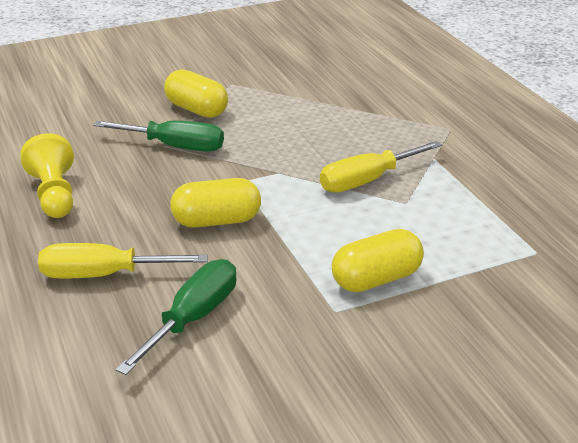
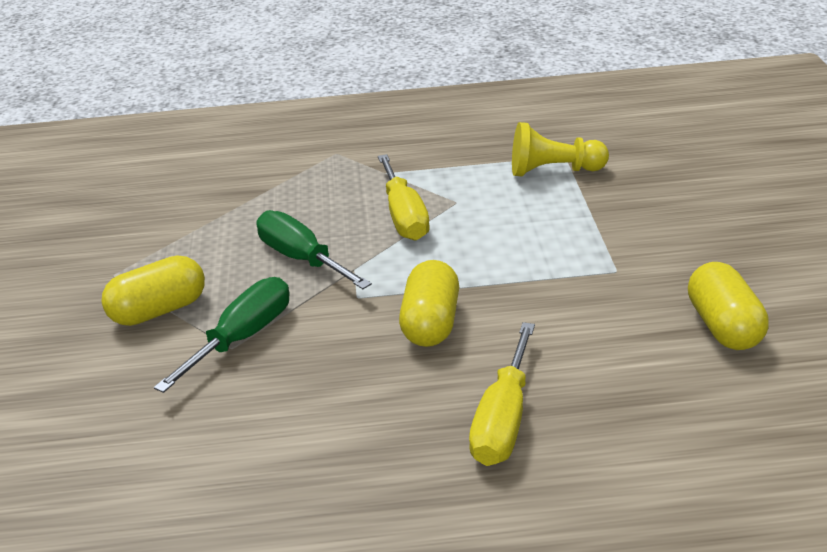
camera: 70 degrees left, 0 degrees up
yellow pawn [20,133,74,218] -> yellow pawn moved to [512,122,609,177]
green screwdriver [116,259,236,375] -> green screwdriver moved to [257,210,372,289]
yellow capsule [332,229,424,292] -> yellow capsule moved to [688,262,769,350]

